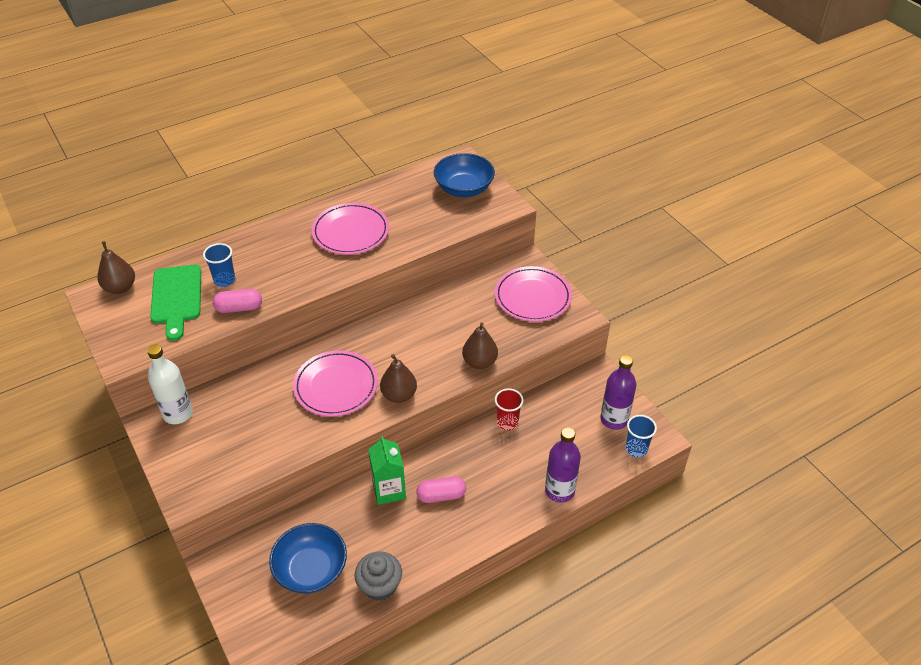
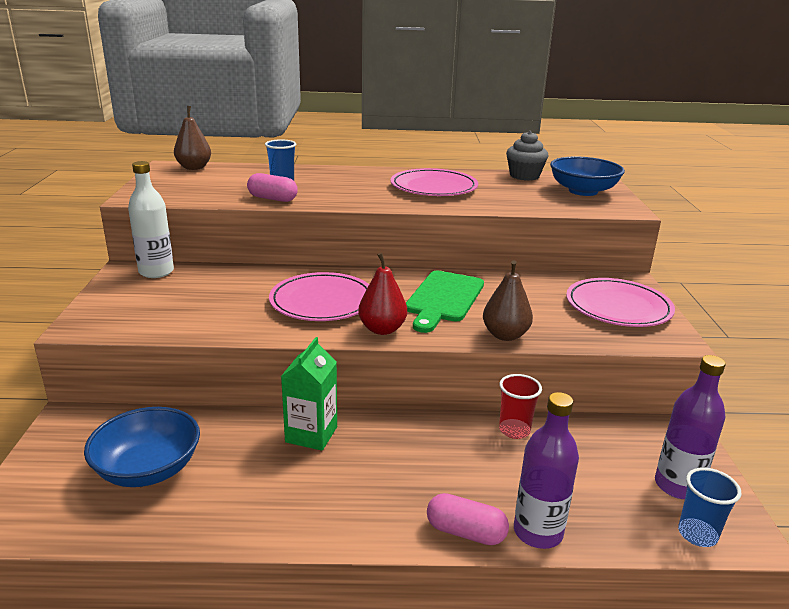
camera: 30 degrees right, 20 degrees down
green cutting board [150,265,201,341] -> green cutting board moved to [406,270,484,333]
grey cupcake [355,551,402,601] -> grey cupcake moved to [506,131,549,181]
brown pear [380,354,417,403] -> red pear [358,253,407,335]
pink capsule [416,476,466,503] -> pink capsule moved to [427,493,509,545]

